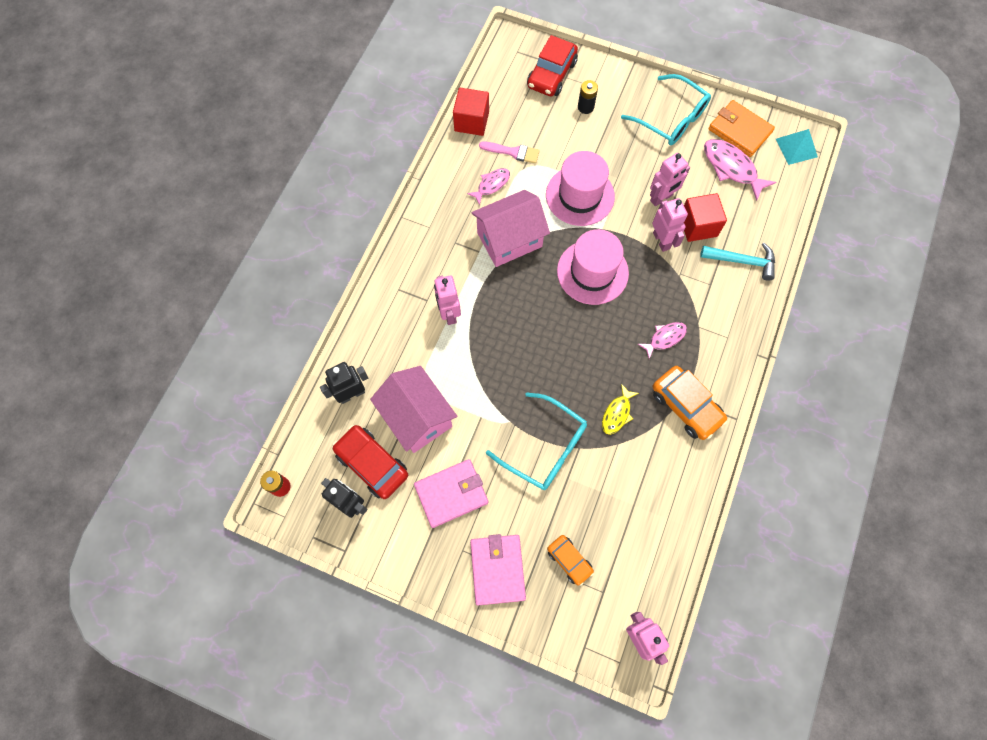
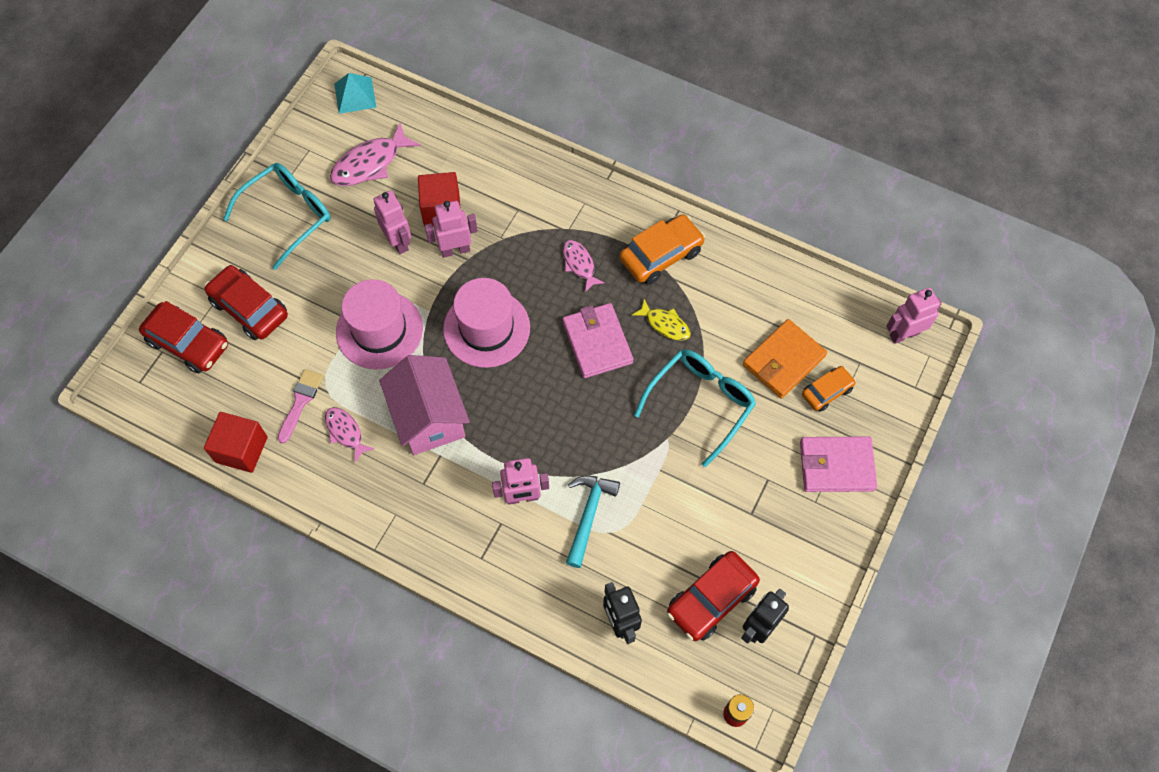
camera: 85 degrees left, 5 degrees down
pink house [370,366,457,453] -> none
pink wallet [414,459,488,528] -> pink wallet moved to [562,303,633,378]
black battery [578,80,598,114] -> red car [204,265,288,340]
turquoise hammer [700,243,775,281] -> turquoise hammer moved to [566,475,620,568]
orange wallet [708,100,775,157] -> orange wallet moved to [743,319,827,399]

